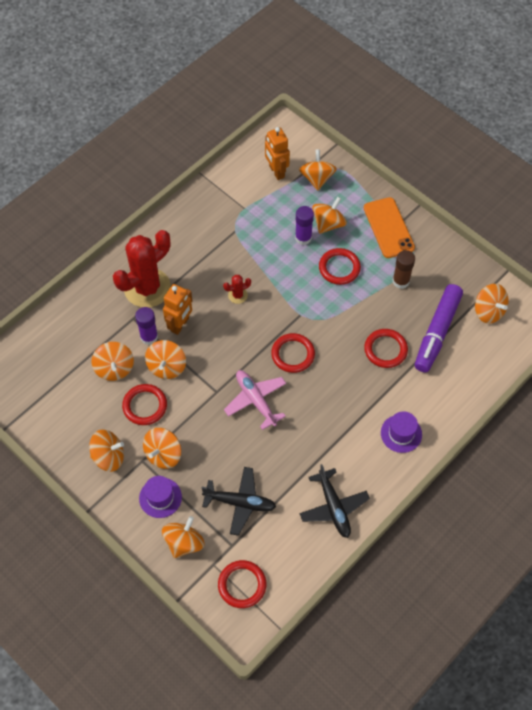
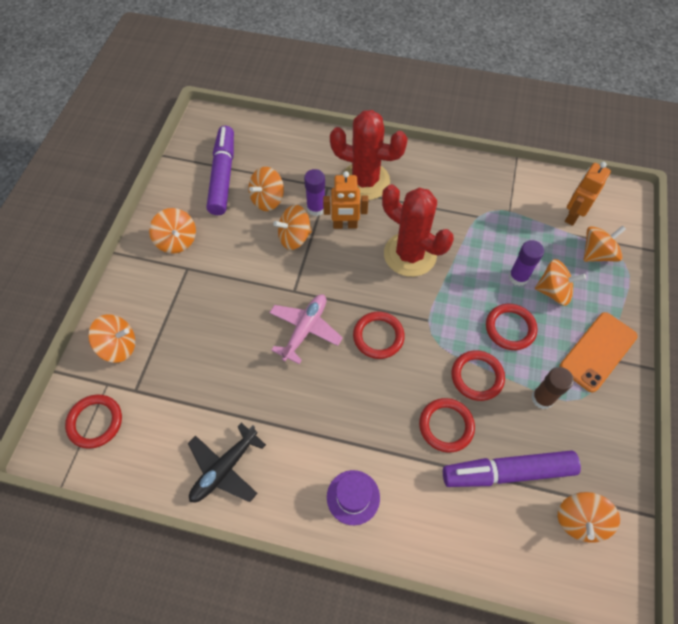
camera: 60 degrees right, 0 degrees up
red ring [122,384,167,425] -> red ring moved to [451,350,505,401]
purple hat [139,476,182,518] -> none
orange spinning top [143,428,181,469] -> none
black plane [202,467,276,536] -> none
red cactus [223,275,251,304] -> red cactus [382,184,454,277], size x2.40
none -> purple marker [207,126,234,215]

